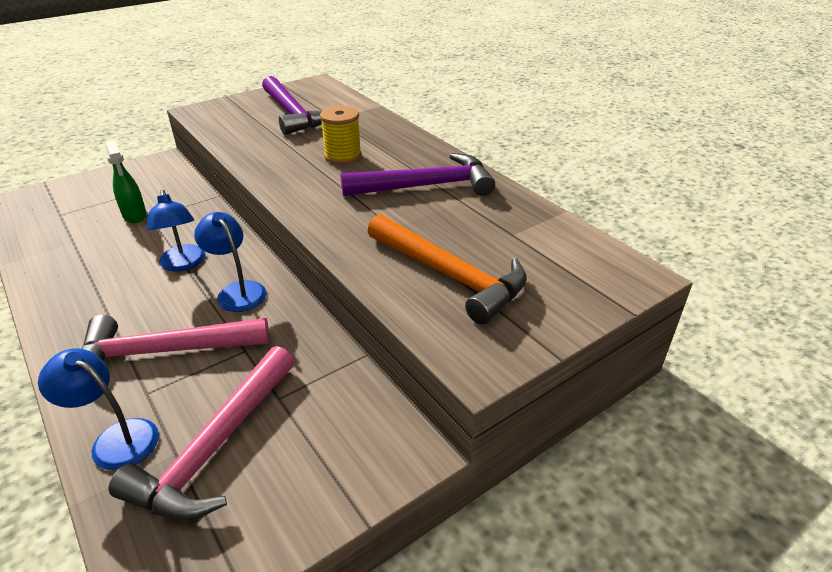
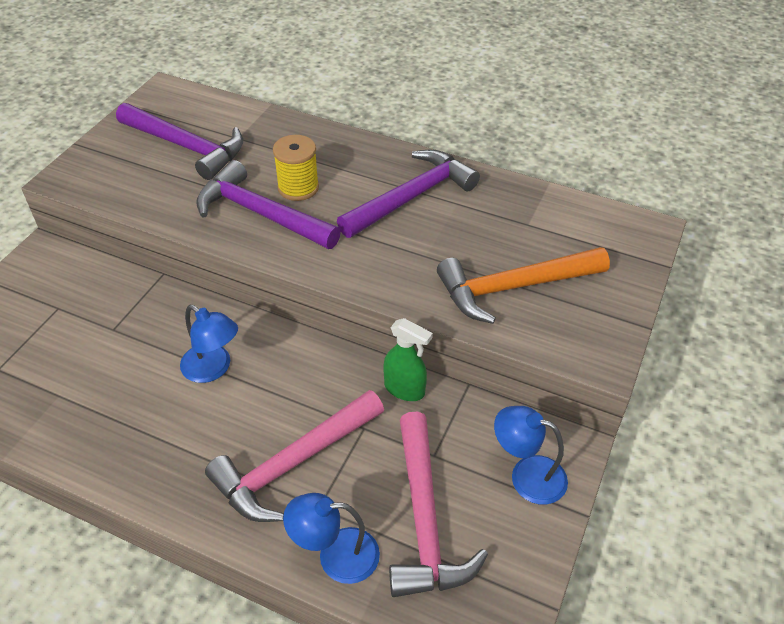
camera: 30 degrees left, 10 degrees up
green spray bottle [105,140,147,223] -> green spray bottle moved to [384,318,433,401]
blue lamp [194,212,267,312] -> blue lamp moved to [494,406,568,505]
orange hammer [368,214,527,324] -> orange hammer turned 150 degrees clockwise [437,247,610,324]
none -> purple hammer [196,160,341,249]

